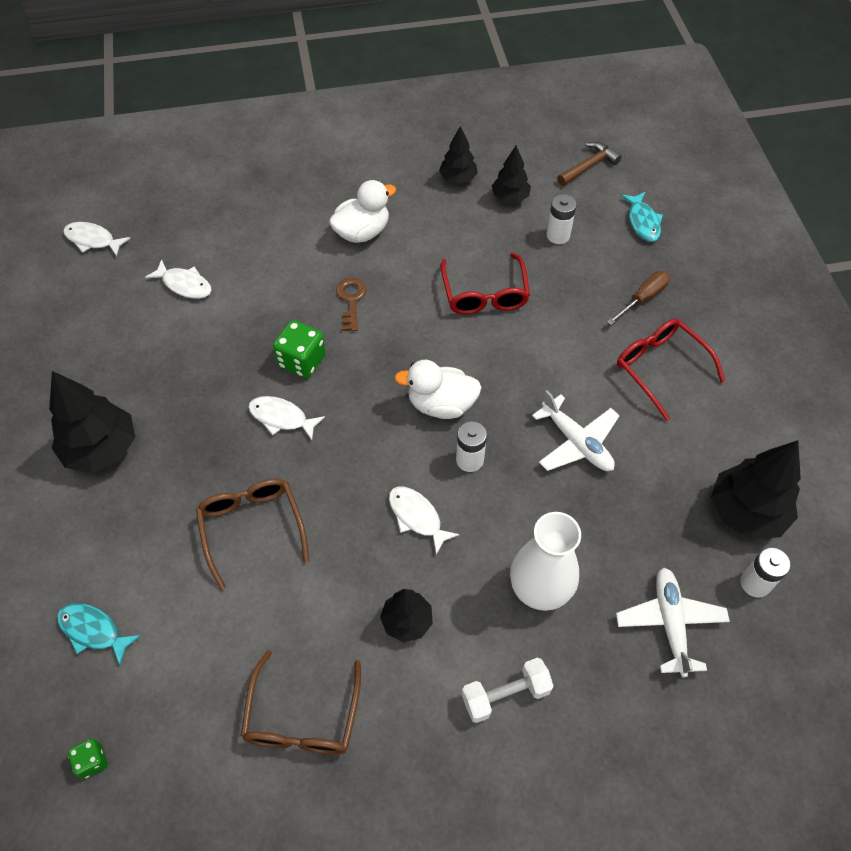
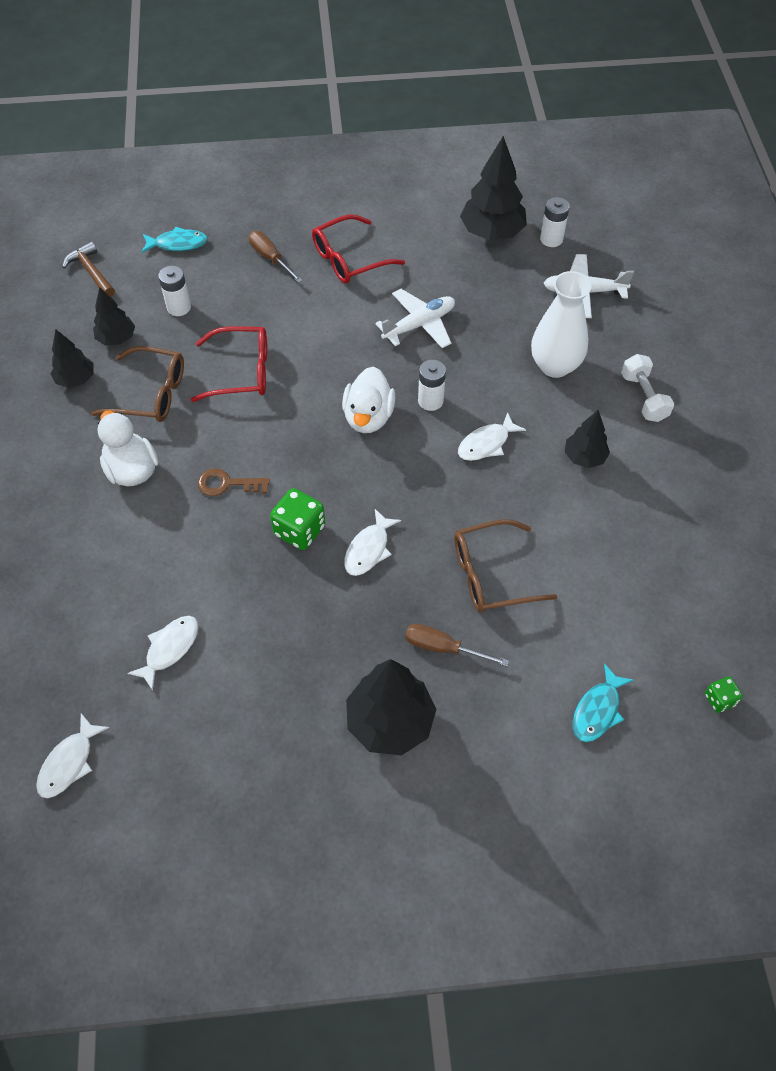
camera: 85 degrees left, 0 degrees up
brown glasses [241,650,361,755] -> brown glasses moved to [91,346,184,422]
none -> brown screwdriver [405,624,509,666]

